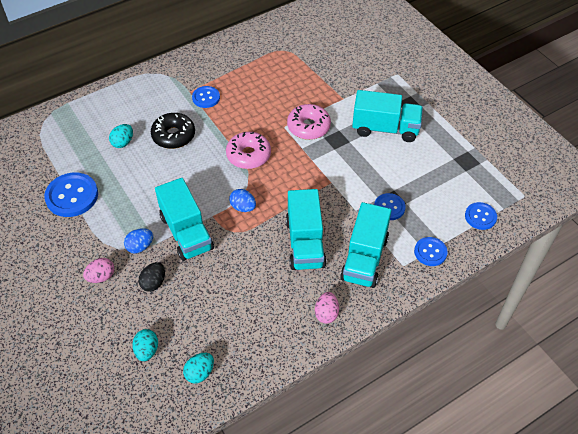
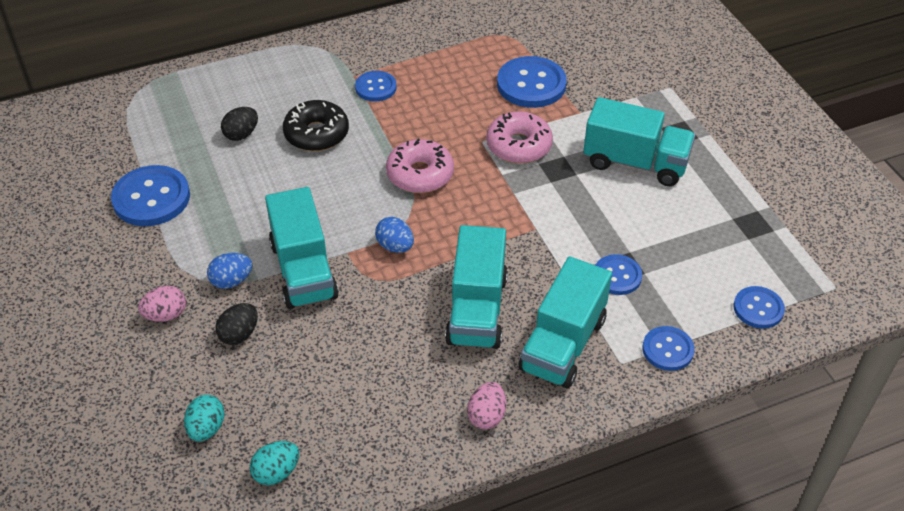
camera: 10 degrees right, 5 degrees down
turquoise egg [109,124,133,148] -> black egg [221,107,258,141]
none -> blue button [497,56,567,108]

